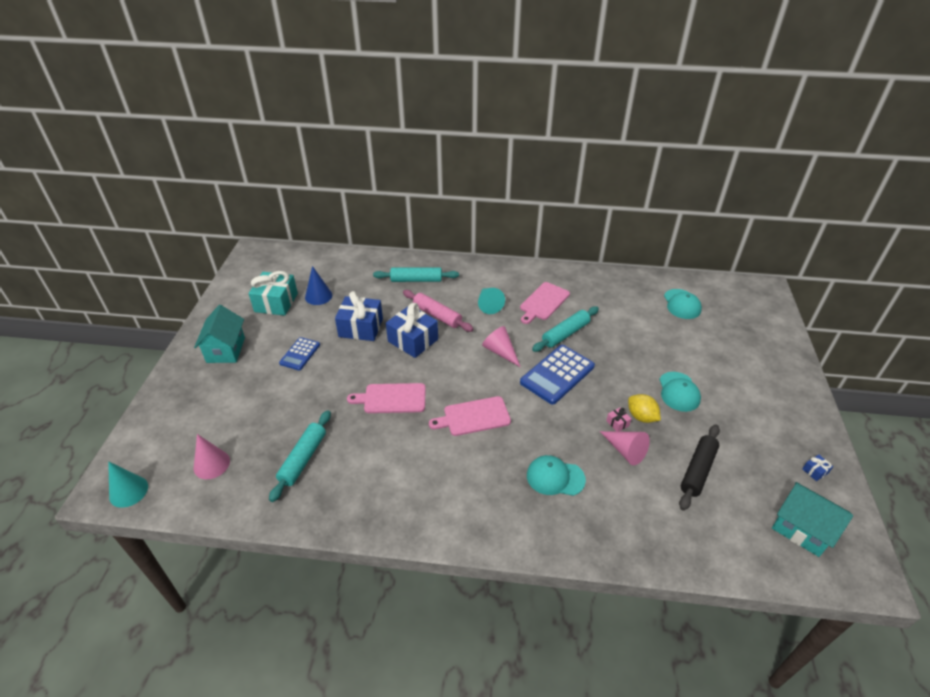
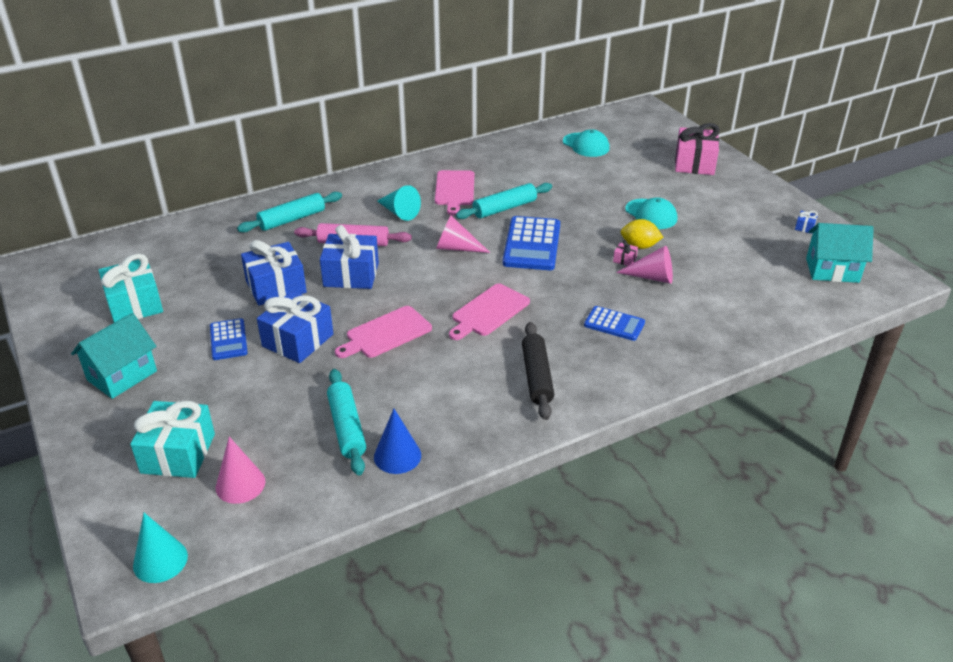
camera: 35 degrees left, 5 degrees down
turquoise house [194,305,245,363] -> turquoise house turned 75 degrees clockwise [71,313,157,399]
blue cone [305,266,332,305] -> blue cone moved to [374,409,421,474]
turquoise cap [527,455,586,496] -> blue calculator [584,306,645,341]
turquoise rolling pin [532,306,599,352] -> turquoise rolling pin turned 45 degrees clockwise [456,183,552,219]
black rolling pin [679,425,720,511] -> black rolling pin moved to [522,322,554,420]
none -> turquoise gift [130,401,215,478]
none -> blue gift [257,291,333,363]
none -> pink gift [675,123,720,175]

